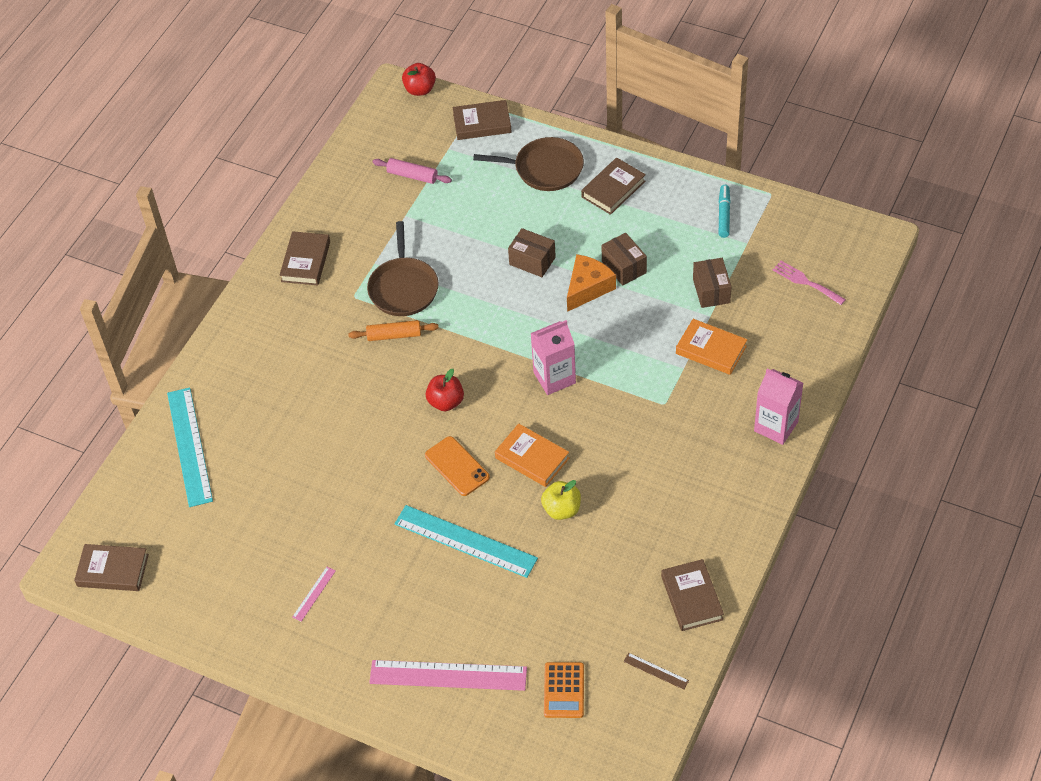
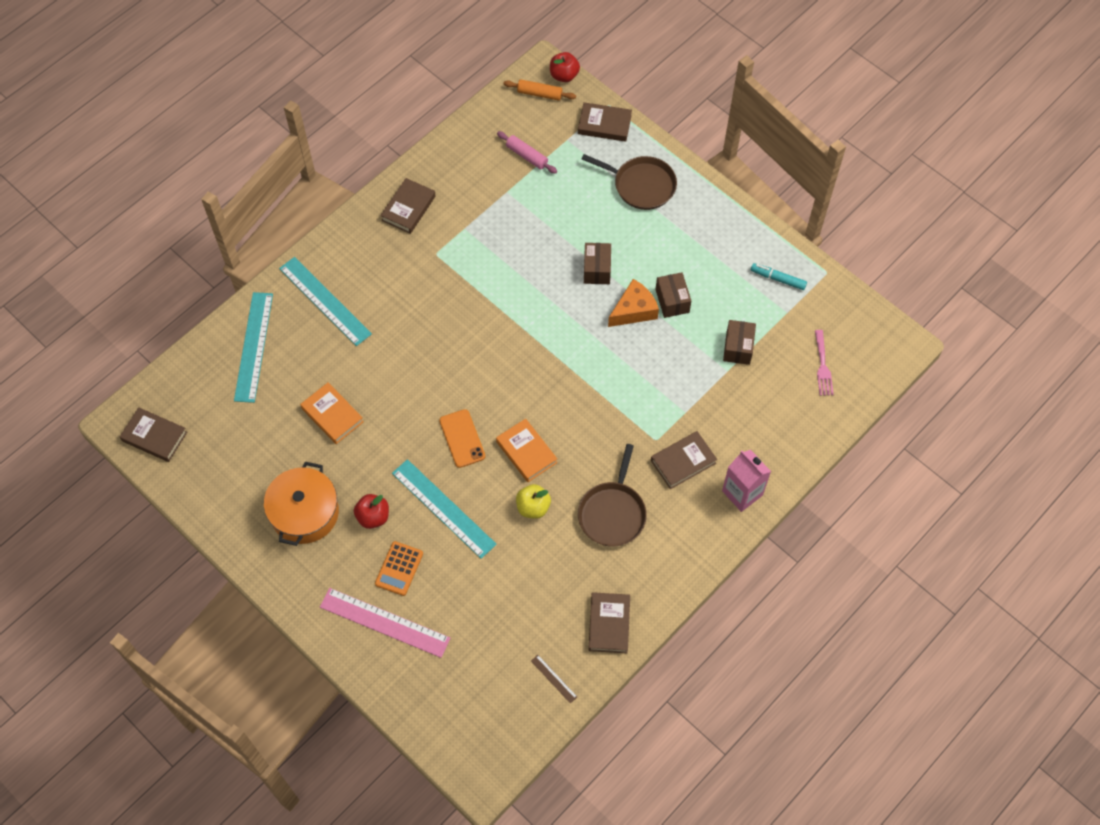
camera: 15 degrees right, 10 degrees up
pink ruler [292,567,336,622] -> orange pot [264,462,339,546]
orange rolling pin [348,320,439,341] -> orange rolling pin moved to [504,79,576,101]
brown pan [367,221,439,316] -> brown pan moved to [578,444,647,547]
red apple [426,369,464,411] -> red apple moved to [354,494,389,529]
brown box [508,228,556,277] -> brown box turned 45 degrees clockwise [584,243,611,284]
pink carton [531,320,576,395] -> none
orange calculator [544,662,584,718] -> orange calculator moved to [375,541,423,596]
brown book [581,158,646,215] -> brown book moved to [651,431,717,489]
orange book [676,319,747,375] -> orange book moved to [300,383,364,444]
turquoise marker [719,185,731,238] -> turquoise marker turned 90 degrees counterclockwise [751,263,807,290]
pink fork [772,261,846,305] -> pink fork turned 150 degrees counterclockwise [815,330,834,396]
none -> turquoise ruler [279,257,372,346]

